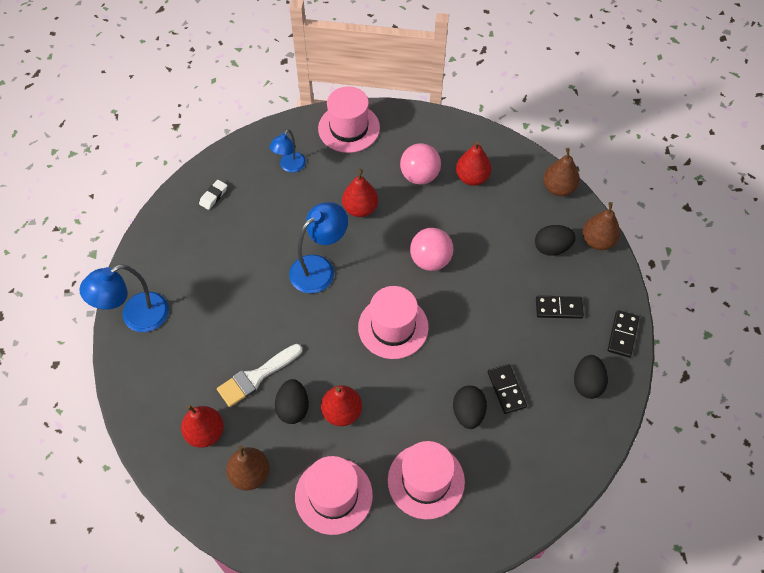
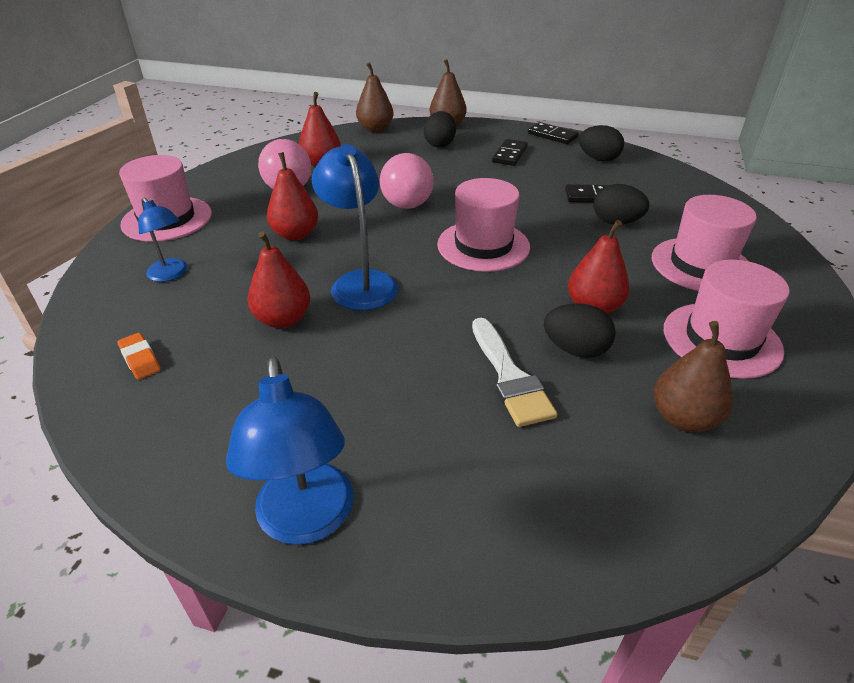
camera: 70 degrees left, 20 degrees down
red pear [181,405,224,448] -> red pear moved to [247,232,310,328]
white eraser [199,180,227,210] -> orange eraser [117,333,161,380]

